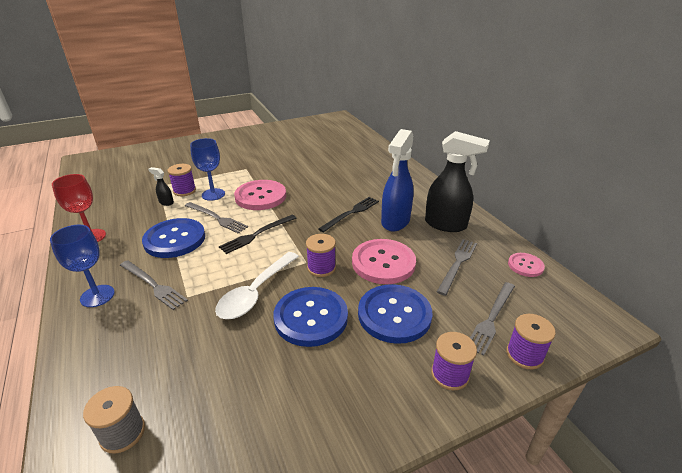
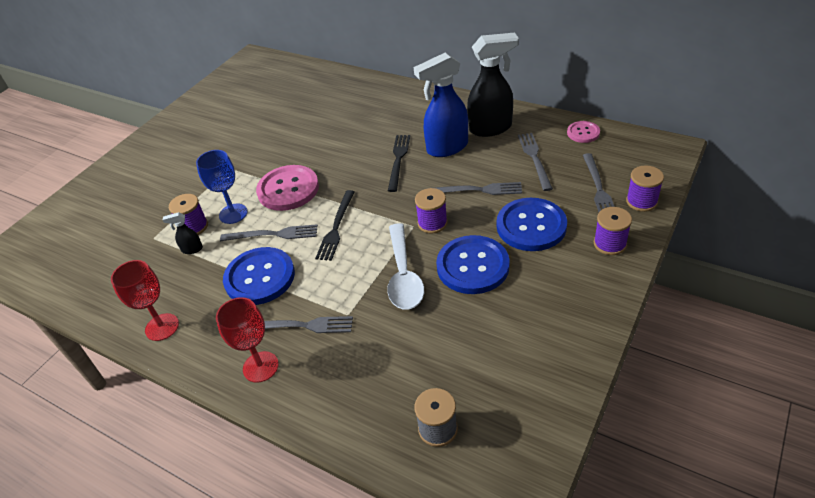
camera: 30 degrees left, 10 degrees up
blue goblet [50,225,115,307] -> red goblet [216,297,279,382]
pink button [352,239,416,284] -> grey fork [426,182,522,195]
blue spray bottle [381,129,414,231] -> blue spray bottle turned 75 degrees clockwise [414,53,468,157]

